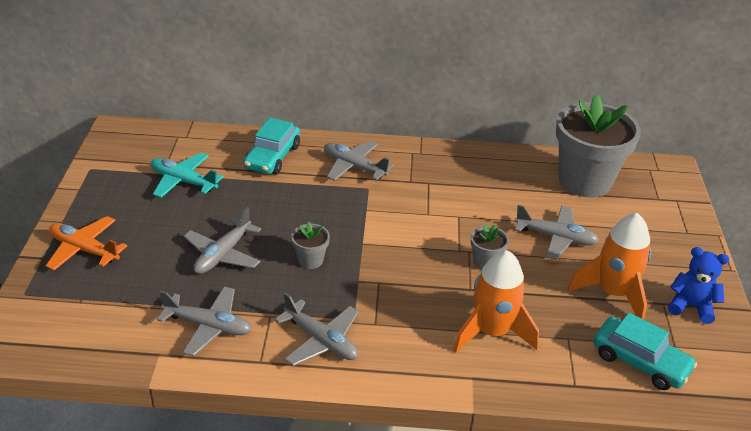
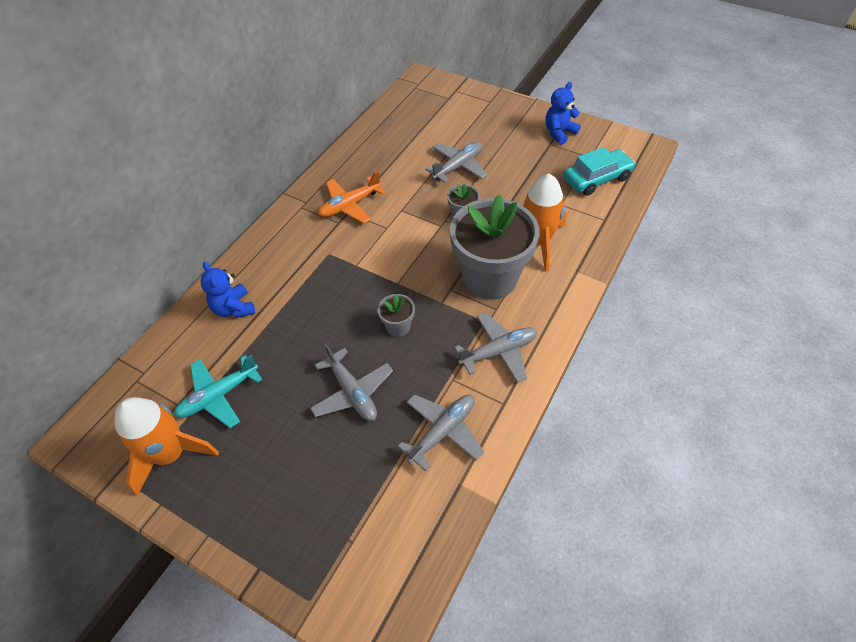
camera: 60 degrees left, 15 degrees up
orange plane [46,216,127,270] -> orange plane moved to [318,171,386,224]
turquoise car [243,118,300,174] -> blue teddy bear [200,262,255,318]
grey plane [324,141,394,181] -> none
grey flower pot [556,94,641,198] -> grey flower pot moved to [450,194,539,300]
orange rocket [568,213,651,320] -> orange rocket moved to [115,397,219,496]

